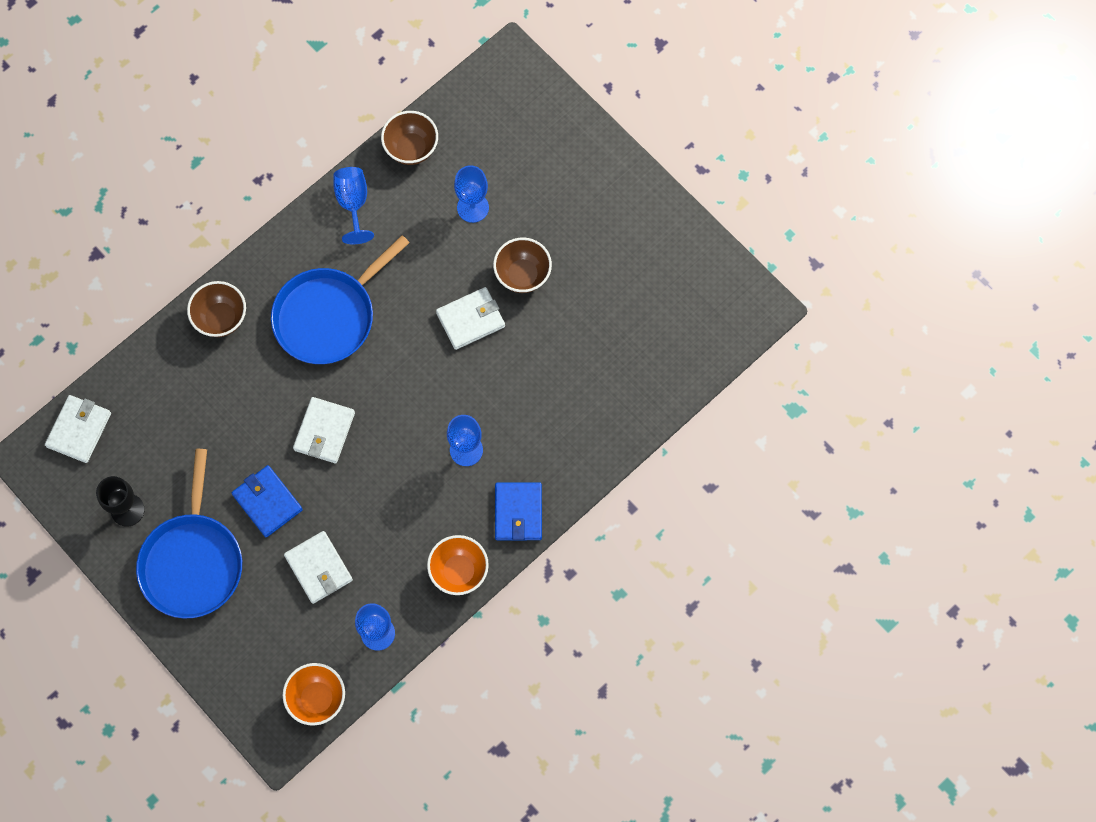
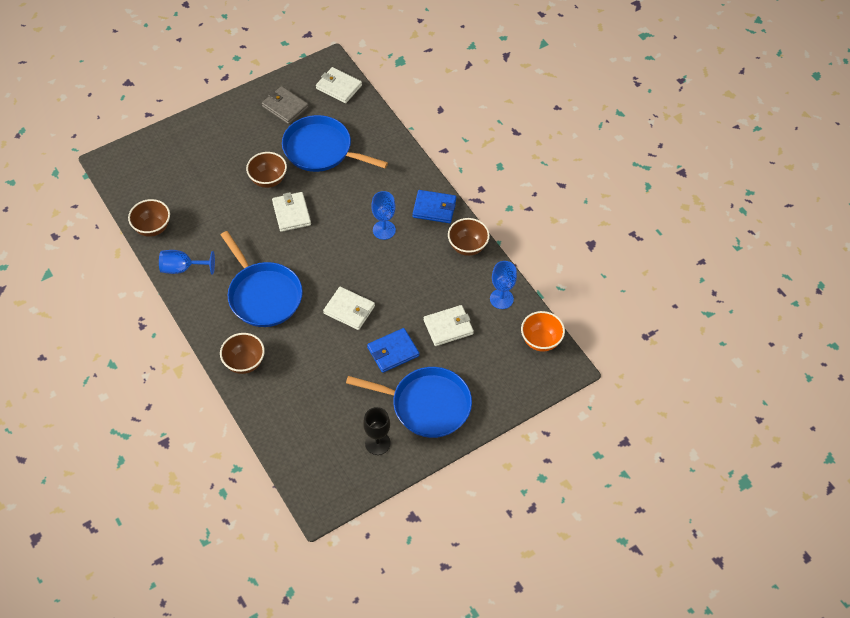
camera: 80 degrees left, 15 degrees down
white wallet [45,395,111,463] -> white wallet moved to [316,67,362,103]
orange bowl [427,535,489,595] -> brown bowl [448,218,490,256]
blue goblet [454,165,489,223] -> none
none -> grey wallet [262,86,309,124]
none -> blue pan [282,115,388,172]

